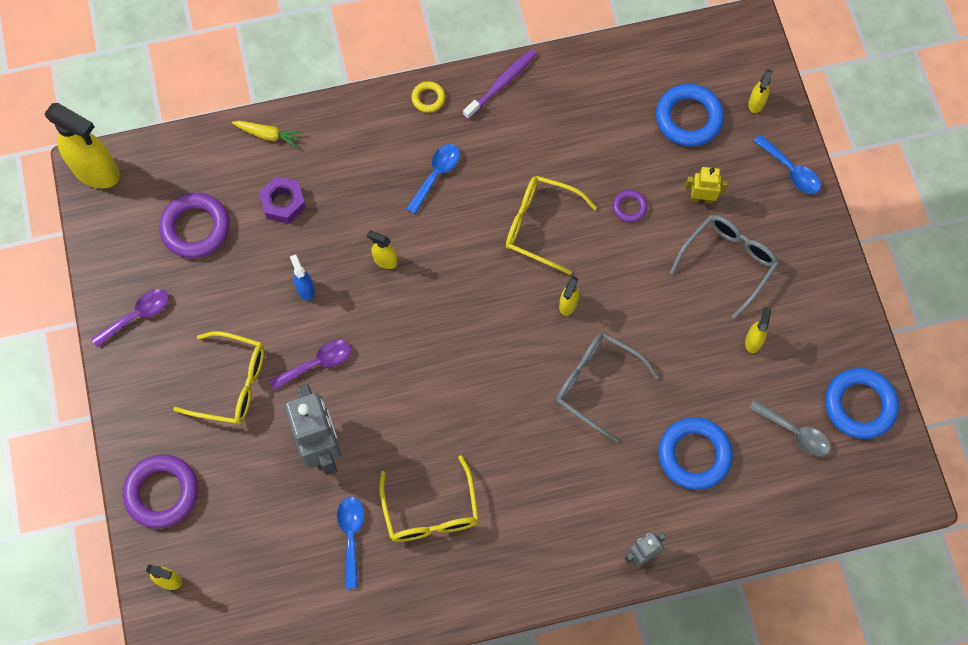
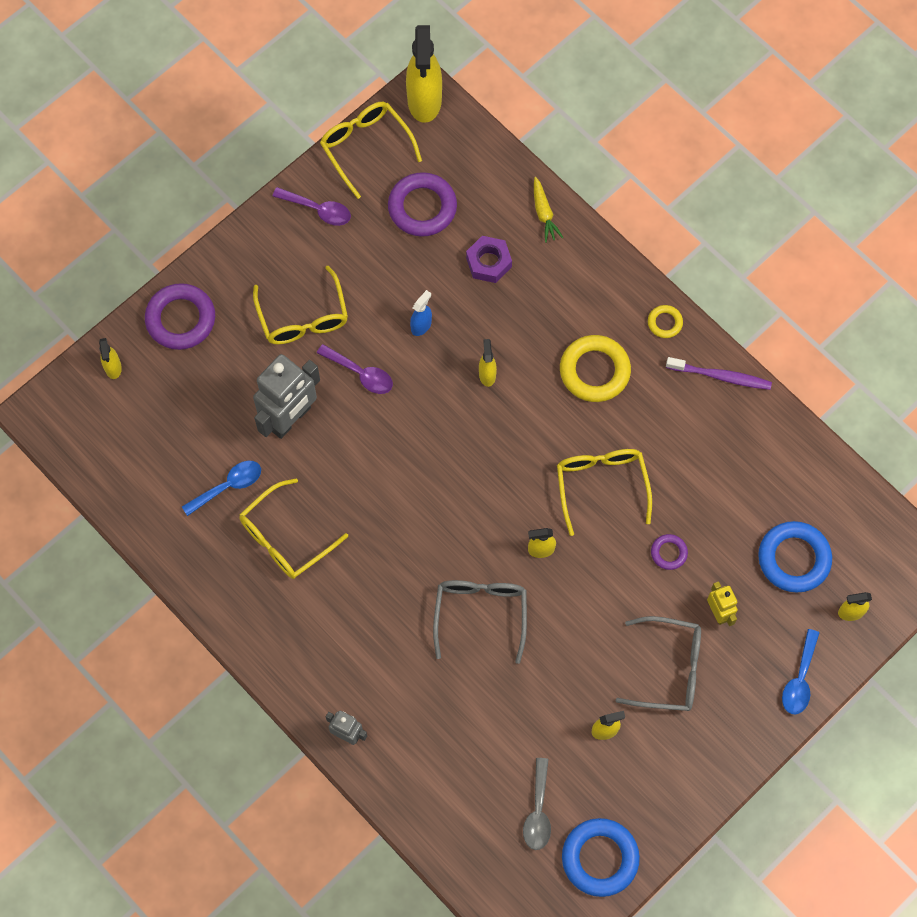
camera: 60 degrees right, 0 degrees up
blue spoon [406,144,460,214] -> yellow ring [560,335,631,402]
blue ring [658,417,733,490] -> none
none -> yellow glasses [320,102,422,199]

